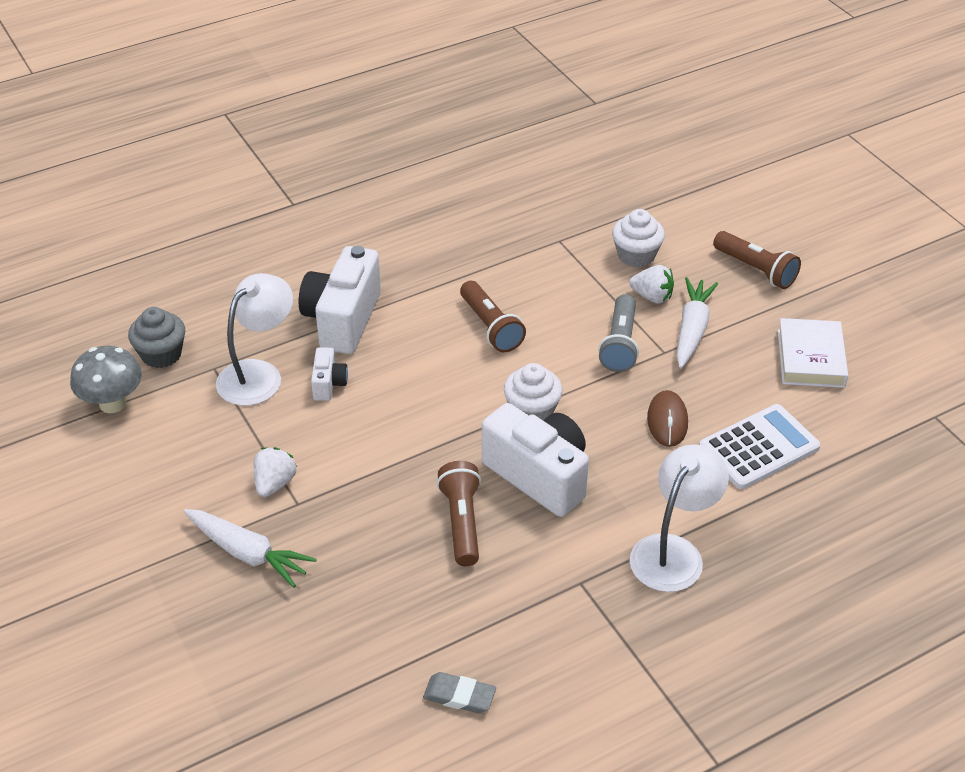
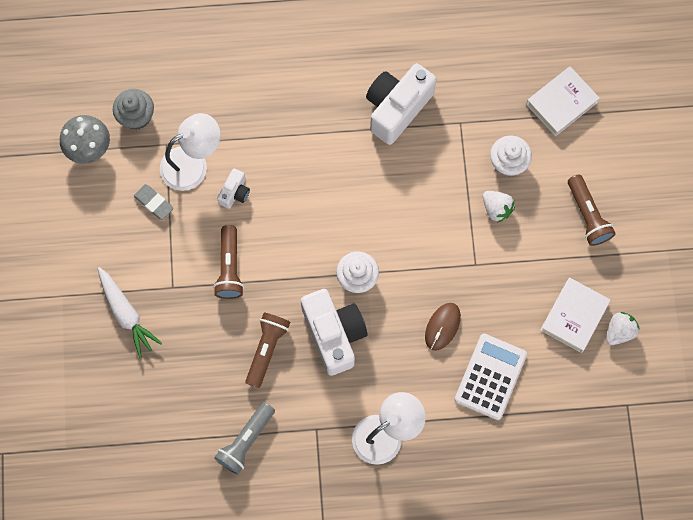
camera: 25 degrees right, 30 degrees up
white strawberry [254,447,297,497] -> white strawberry moved to [606,312,640,345]
white camera [299,246,381,354] -> white camera moved to [366,63,436,145]
grey eraser [423,672,496,714] -> grey eraser moved to [134,184,174,220]
brown flashlight [460,281,526,352] -> brown flashlight moved to [213,225,244,299]
grey flashlight [598,294,639,372] -> grey flashlight moved to [214,402,275,475]
white carrot [676,277,718,368] -> none
white calculator [699,404,821,489] -> white calculator turned 60 degrees counterclockwise [455,334,527,420]
none -> white book [526,66,600,136]

